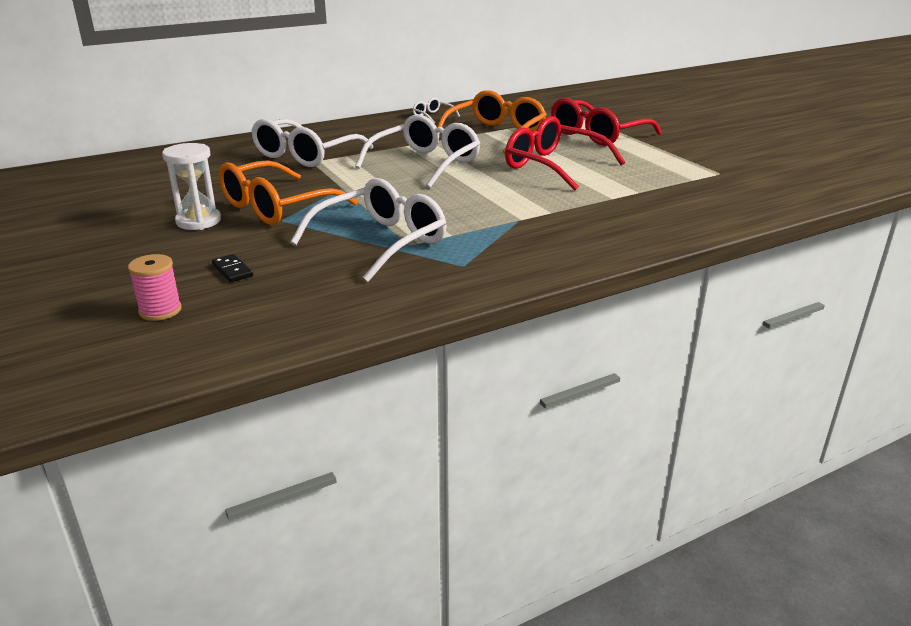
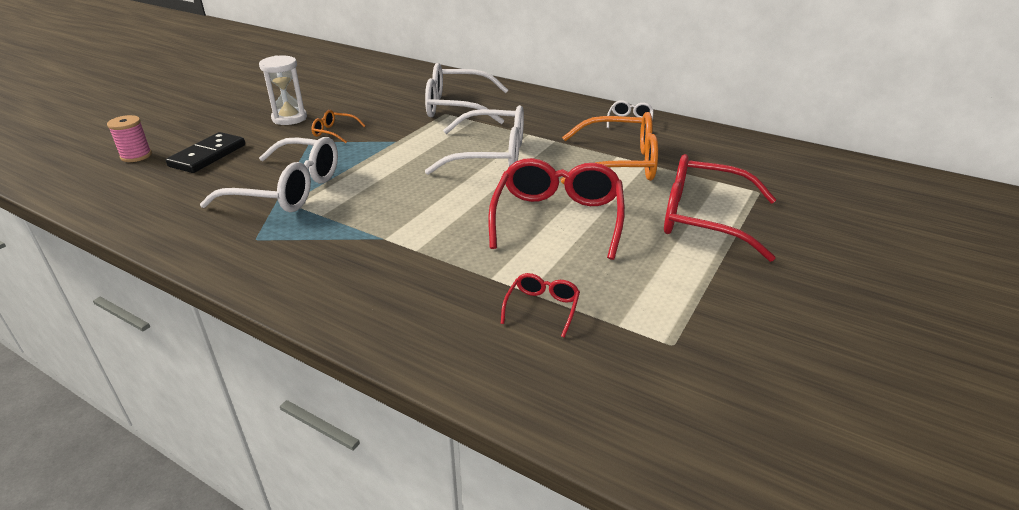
camera: 60 degrees right, 5 degrees up
black domino [212,254,253,282] -> black domino [166,132,245,173], size x1.86
orange glasses [218,160,358,225] -> orange glasses [311,110,365,143], size x0.46
none -> red glasses [501,273,580,338]

